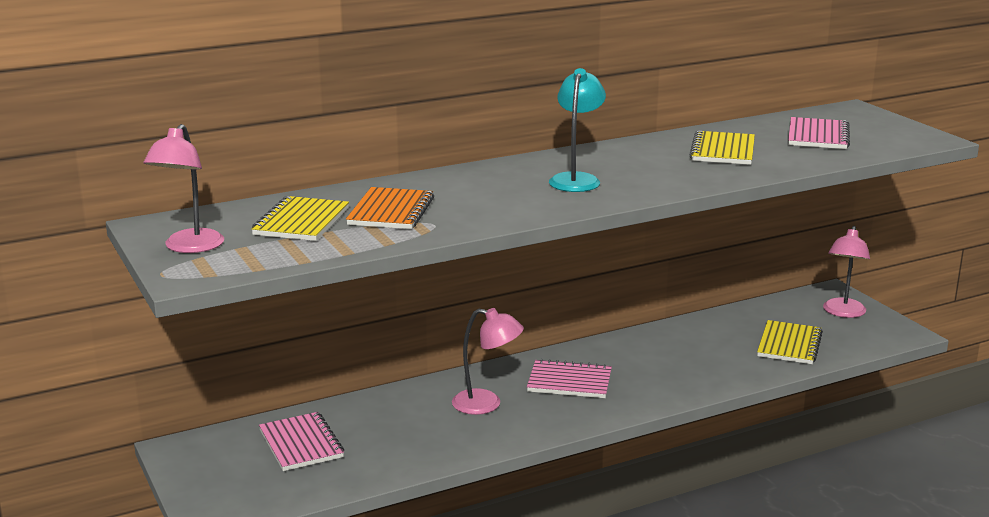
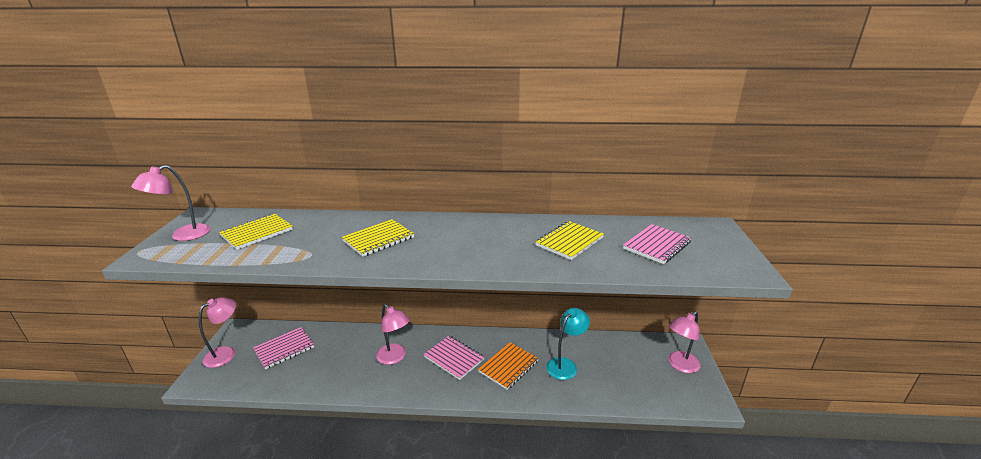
camera: 30 degrees right, 5 degrees up
pink notebook [259,412,344,471] -> pink notebook turned 45 degrees clockwise [253,327,314,369]
orange notebook [346,187,434,229] -> orange notebook moved to [478,342,539,390]
turquoise lamp [549,68,606,192] -> turquoise lamp moved to [546,308,590,380]
yellow notebook [757,320,823,364] -> yellow notebook moved to [342,219,414,257]
none -> pink lamp [199,297,236,368]

